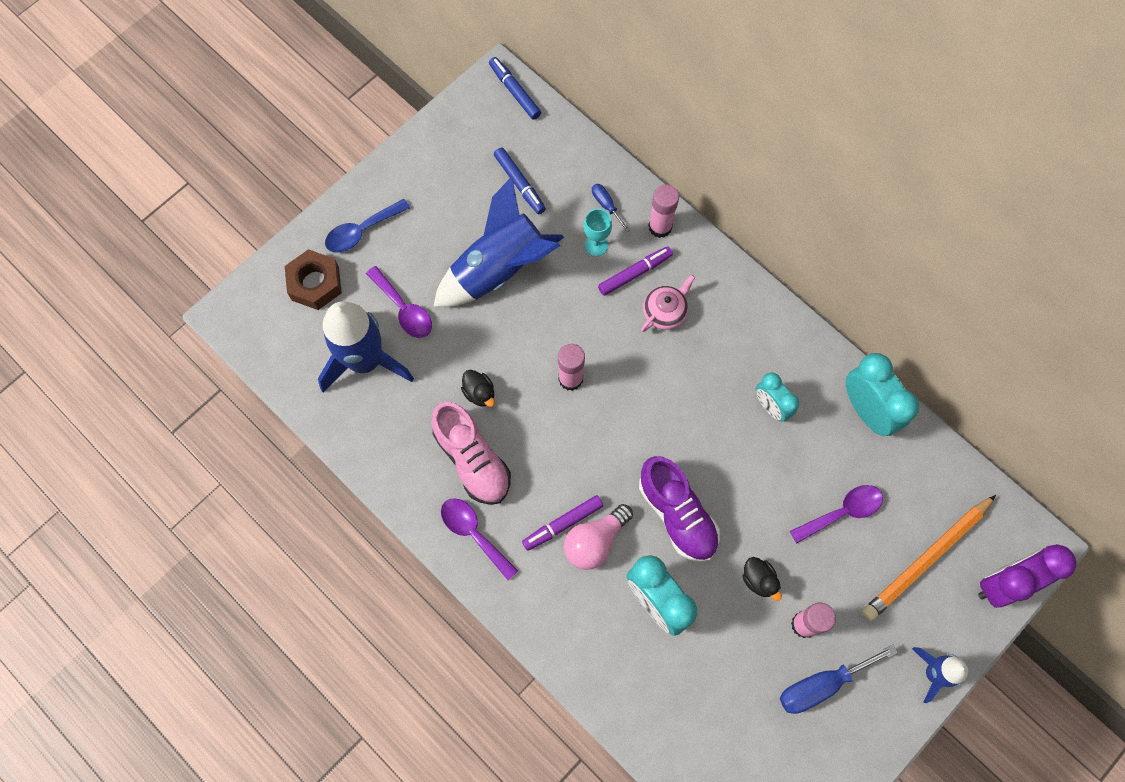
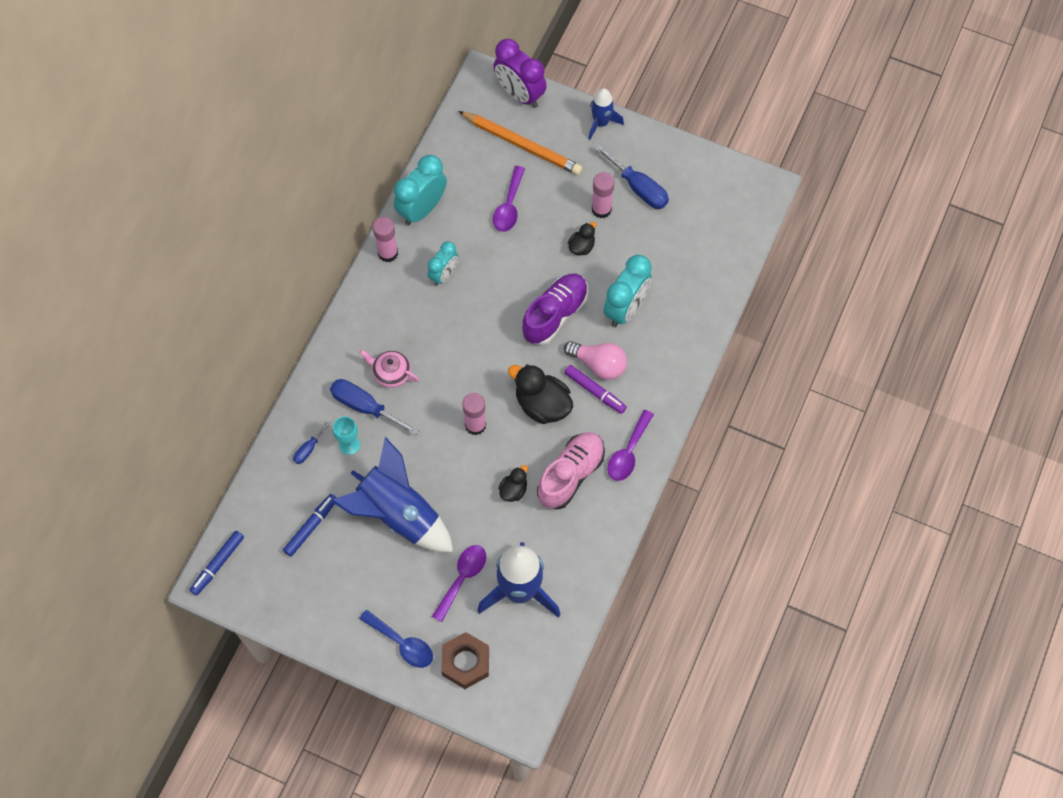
camera: 110 degrees left, 5 degrees down
purple marker [598,246,673,296] -> blue screwdriver [330,379,419,435]
pink glue stick [649,185,679,238] -> pink glue stick moved to [373,217,398,262]
purple spoon [790,485,883,544] -> purple spoon turned 120 degrees counterclockwise [493,166,525,232]
none -> black duck [508,364,573,424]

